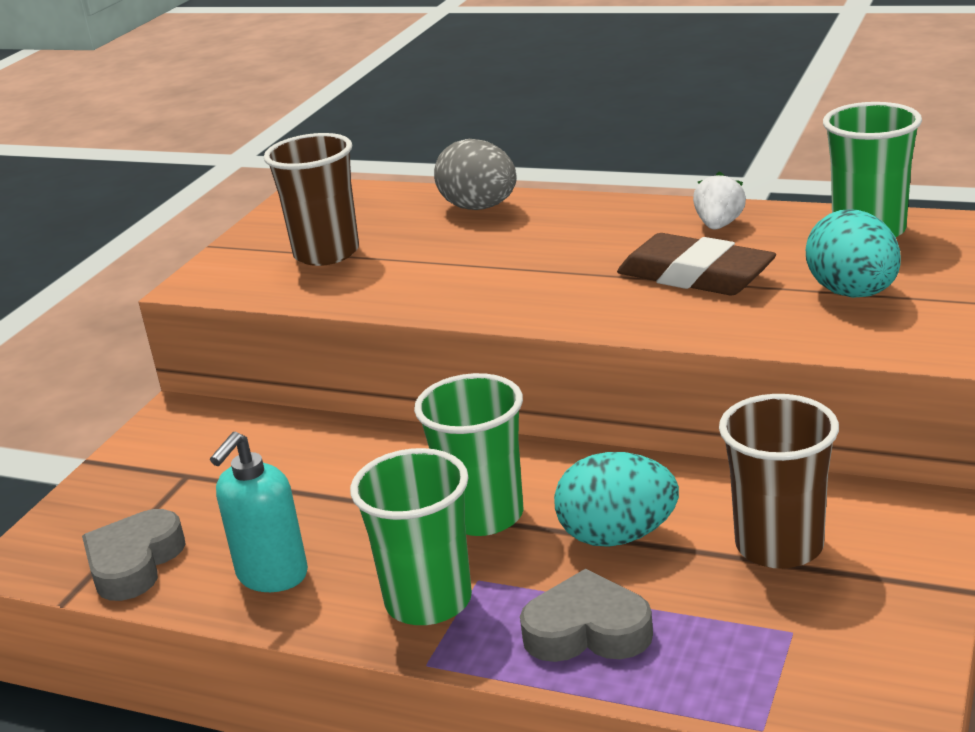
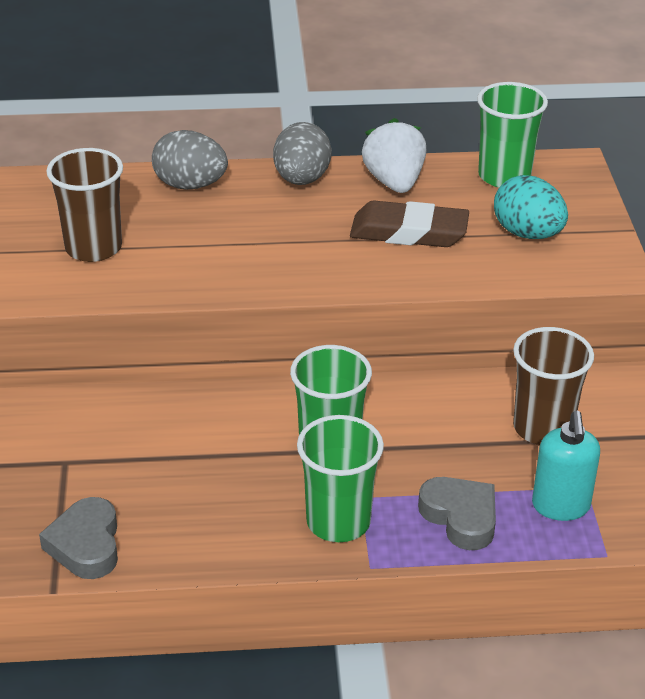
camera: 30 degrees left, 10 degrees up
turquoise soap dispenser [210,431,308,592] -> turquoise soap dispenser moved to [532,411,600,521]
grey heart [520,569,653,662] -> grey heart turned 75 degrees clockwise [418,477,496,550]
turquoise egg [554,452,679,547] -> none
white strawberry [693,172,746,230] -> white strawberry [362,118,426,193], size x1.61
none -> grey egg [273,122,332,185]

